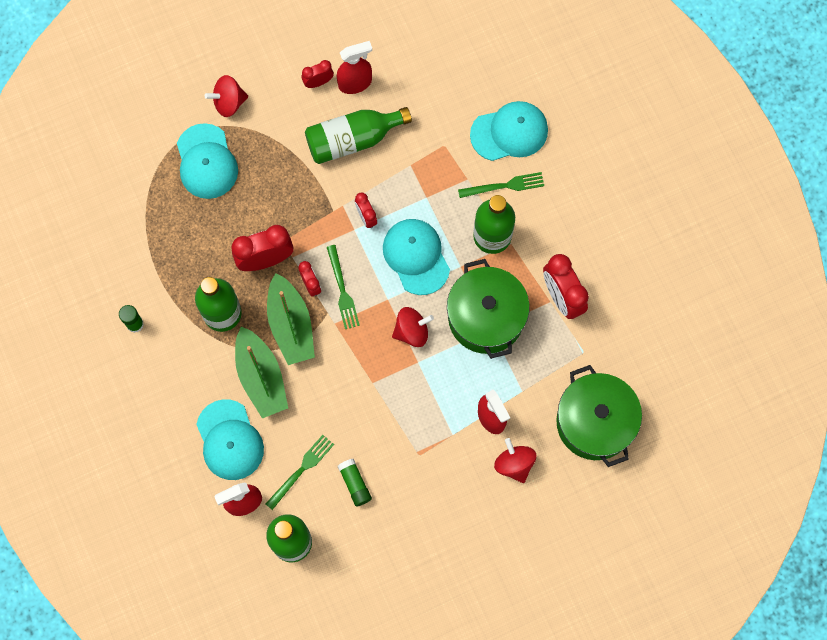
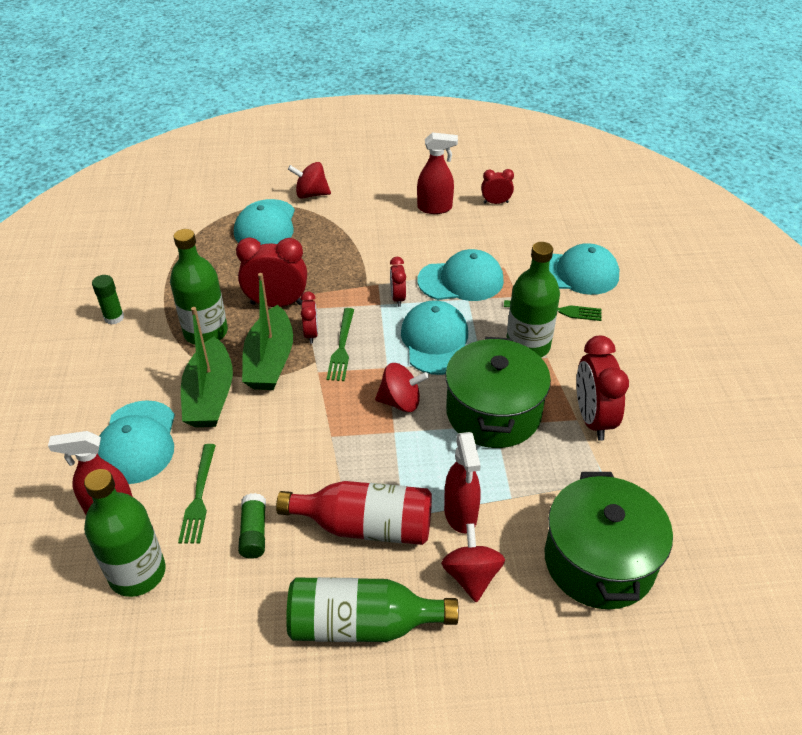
camera: 20 degrees right, 30 degrees down
green fork [266,435,334,510] -> green fork turned 120 degrees clockwise [178,444,216,544]
red clock [302,60,334,88] -> red clock moved to [481,169,514,204]
green bottle [305,107,412,164] -> green bottle moved to [286,577,459,642]
none -> red bottle [276,481,432,545]
none -> turquoise cap [417,249,504,301]

